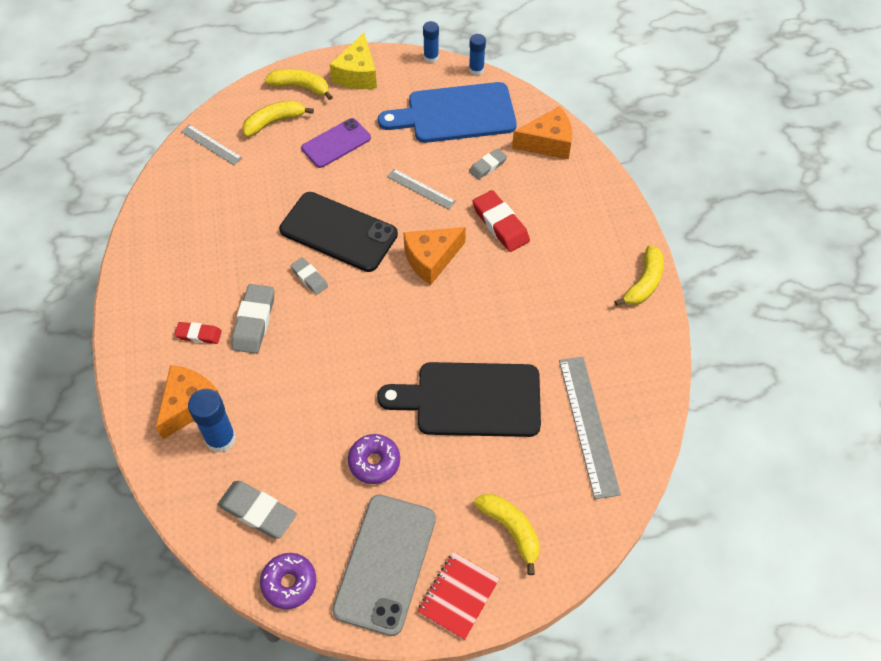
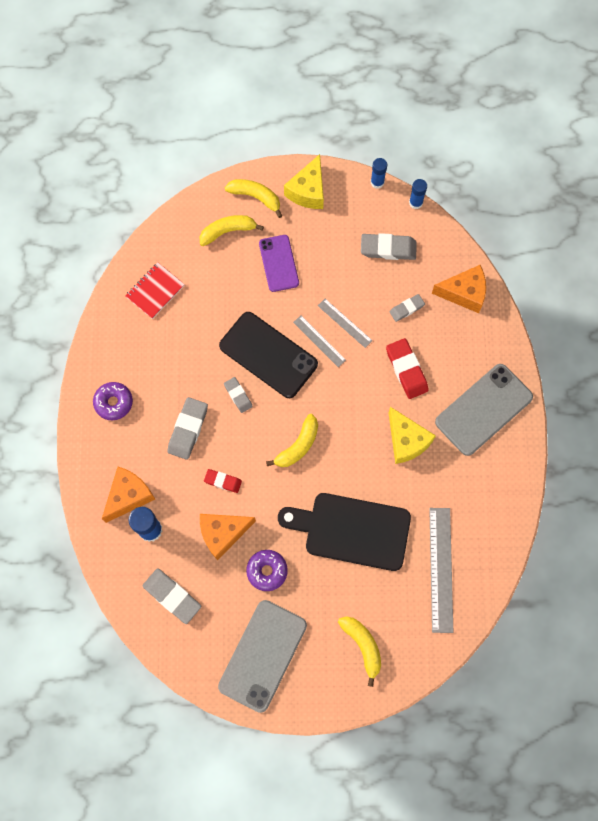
camera: 10 degrees right, 15 degrees up
red eraser [175,322,222,344] -> red eraser moved to [204,469,242,493]
grey ruler [181,125,242,165] -> grey ruler moved to [293,316,346,367]
purple donut [260,553,316,609] -> purple donut moved to [93,382,133,420]
purple phone [301,118,371,168] -> purple phone turned 75 degrees counterclockwise [259,235,299,292]
blue cutting board [378,82,517,143] -> grey eraser [361,233,417,260]
orange cheese [403,227,466,285] -> orange cheese moved to [200,514,256,560]
red notebook [417,552,500,640] -> red notebook moved to [125,262,185,319]
yellow banana [614,245,664,306] -> yellow banana moved to [266,414,318,467]
none -> yellow cheese [389,407,436,464]
none -> grey phone [435,364,533,456]

